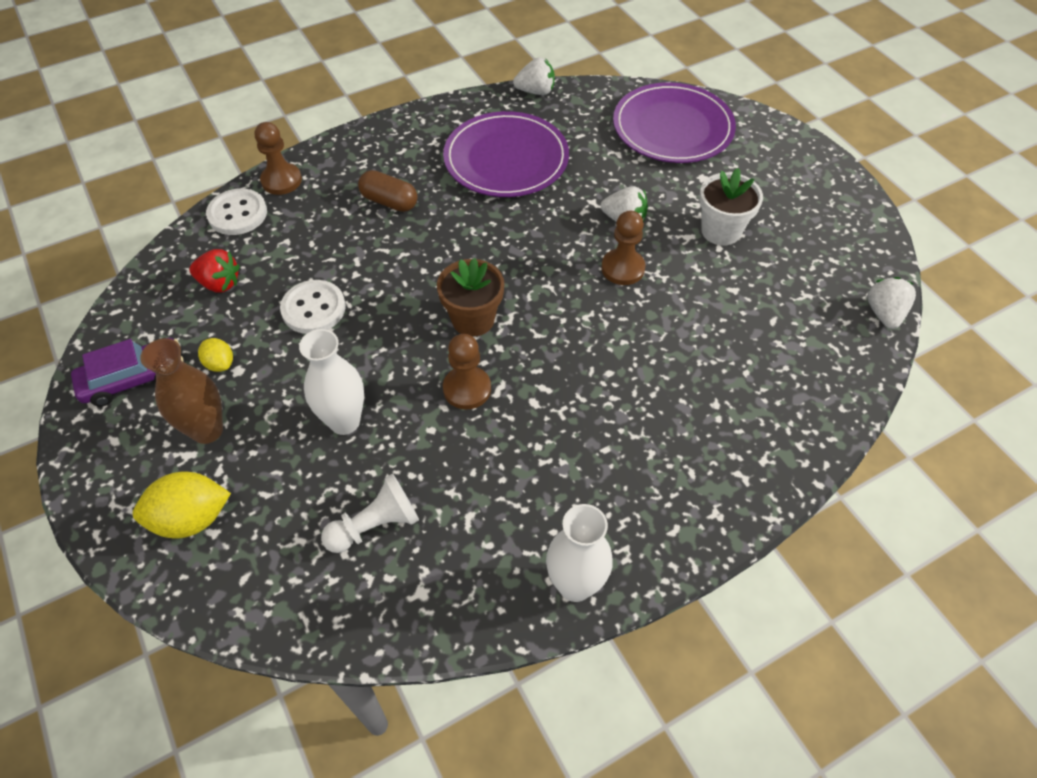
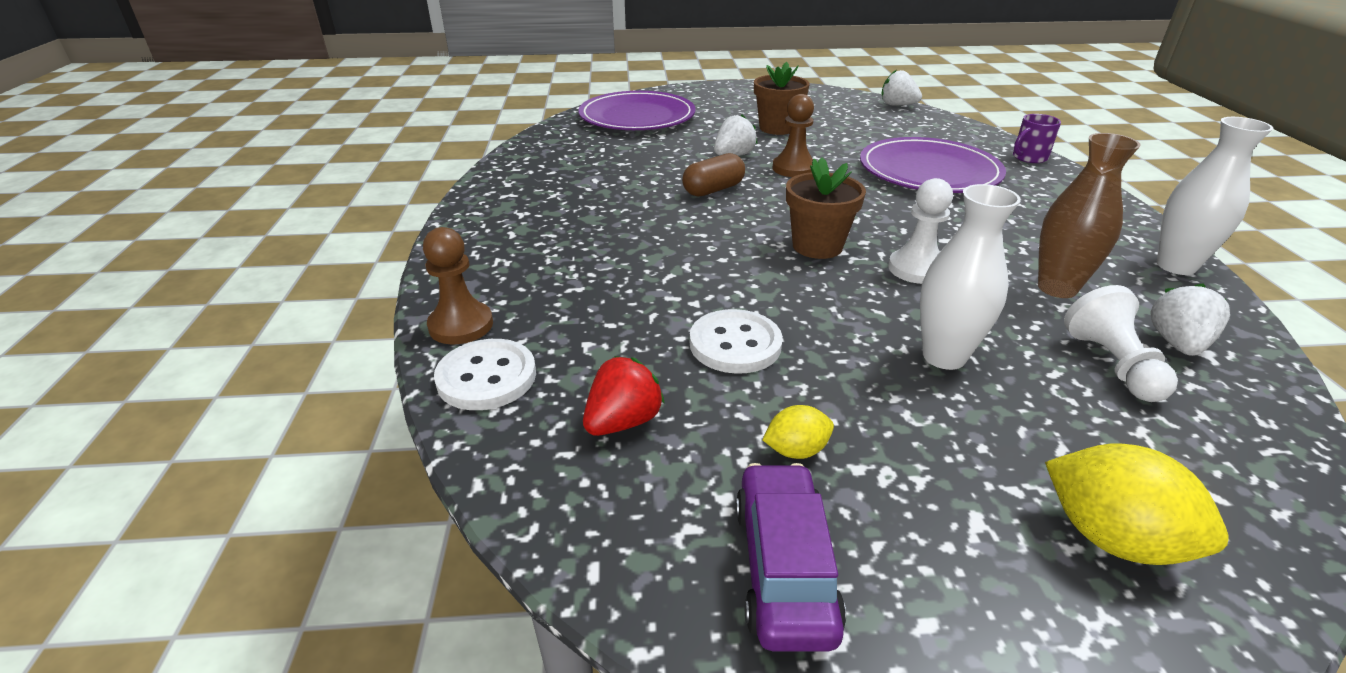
camera: 65 degrees left, 20 degrees down
yellow lemon [133,472,231,538] -> yellow lemon turned 60 degrees counterclockwise [1045,444,1229,565]
brown vase [140,338,223,444] -> brown vase moved to [1038,133,1141,298]
brown capsule [358,170,417,212] -> brown capsule moved to [682,153,745,197]
purple plate [443,111,569,197] -> purple plate moved to [860,137,1006,193]
brown pawn [443,334,491,409] -> white pawn [888,178,953,284]
white strawberry [513,57,555,95] -> white strawberry moved to [1151,283,1230,356]
white flower pot [699,168,763,246] -> brown flower pot [754,62,810,135]
none -> purple mug [1013,114,1061,163]

